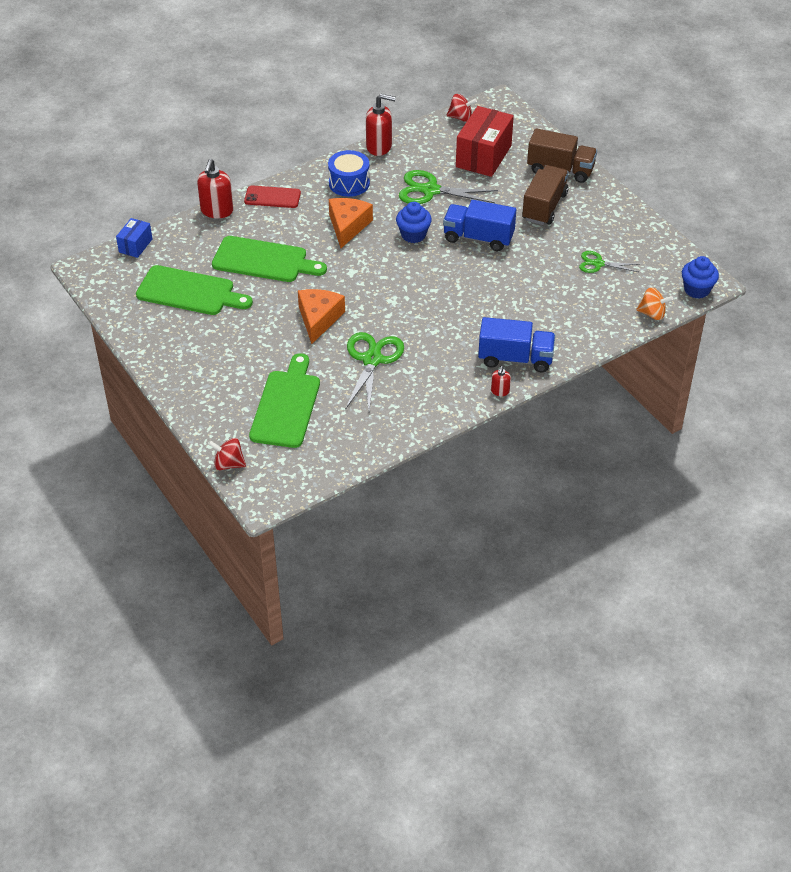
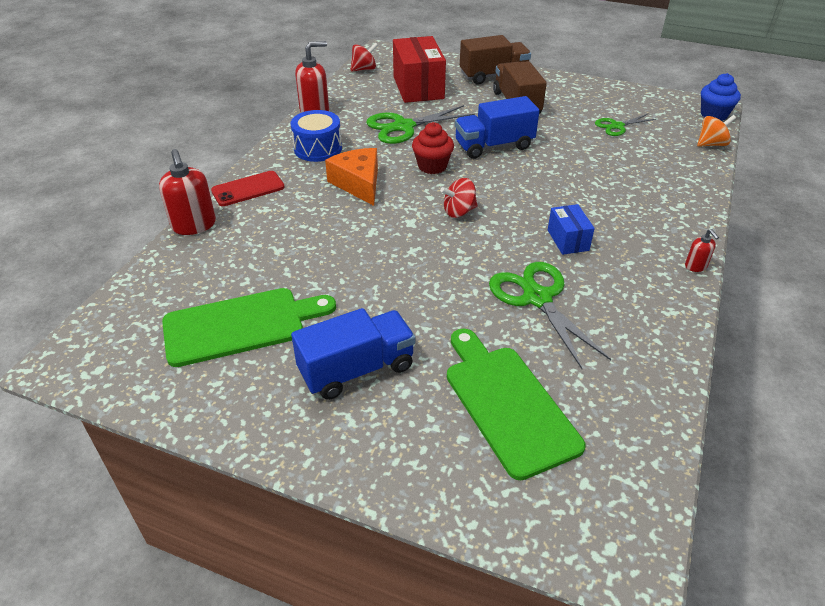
camera: 35 degrees left, 5 degrees down
blue box [116,218,152,258] -> blue box moved to [548,204,595,255]
red spinning top [208,438,246,470] -> red spinning top moved to [440,178,478,218]
green cutting board [212,236,327,282] -> none
orange cheese [298,289,345,344] -> none
blue cupcake [396,202,432,243] -> red cupcake [412,122,454,174]
blue truck [478,317,555,372] -> blue truck moved to [291,308,415,400]

